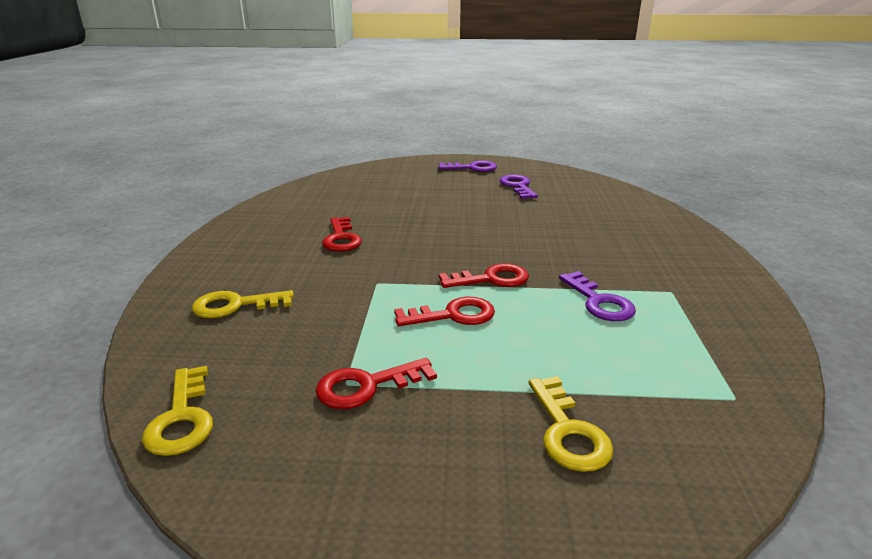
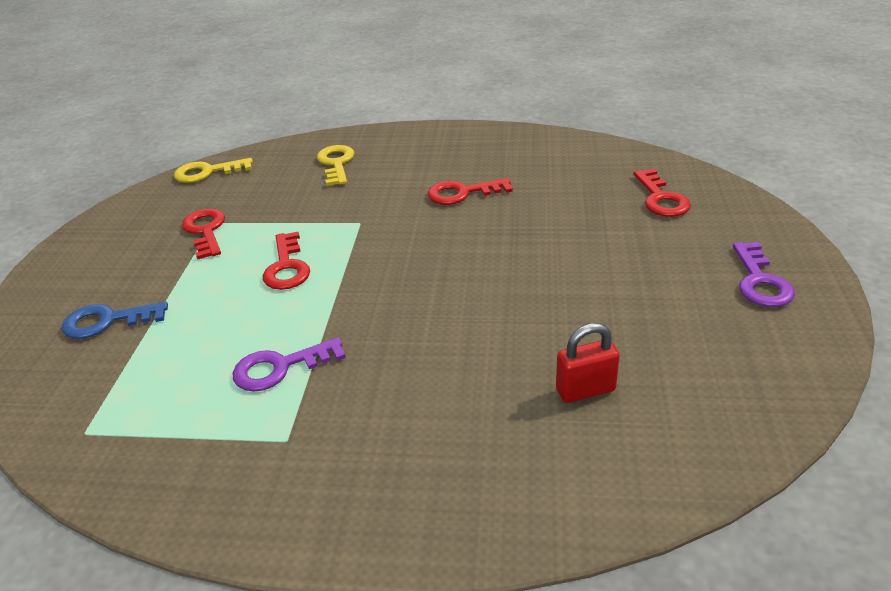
camera: 95 degrees right, 10 degrees up
red key [439,263,529,288] -> red key moved to [633,169,691,217]
purple key [499,175,538,199] -> none
yellow key [529,376,614,472] -> blue key [62,301,168,339]
none -> red padlock [556,323,620,403]

